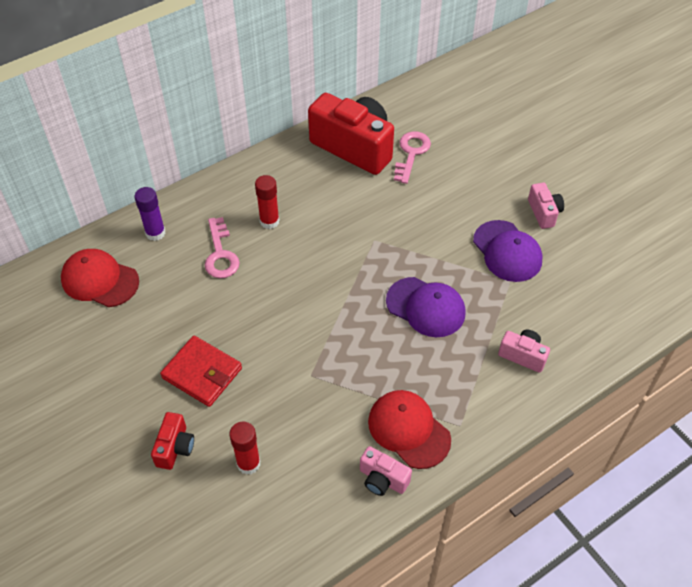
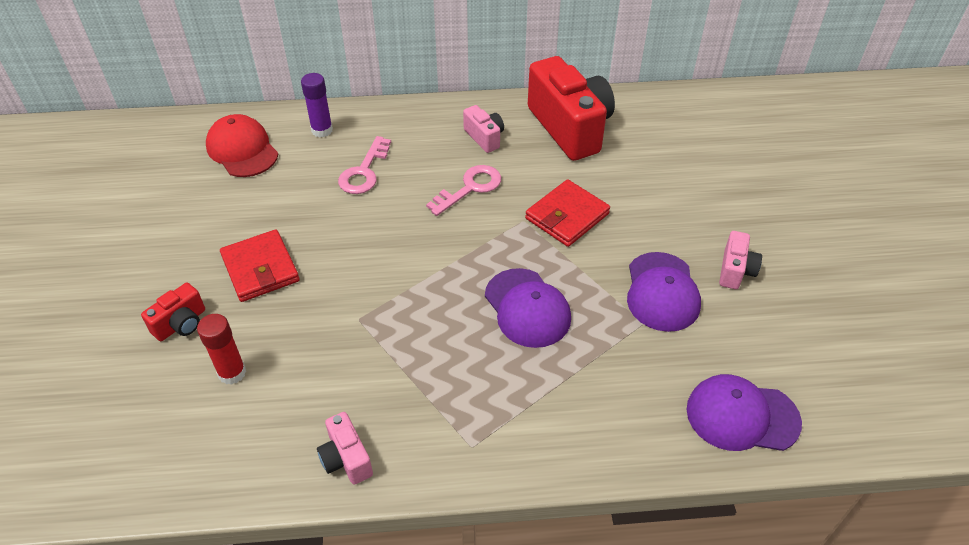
camera: 30 degrees right, 5 degrees down
red glue stick [255,175,280,229] -> none
red cap [368,390,451,469] -> none
pink key [394,131,431,184] -> pink key moved to [426,165,501,216]
pink camera [498,330,550,373] -> pink camera moved to [463,105,504,153]
none -> red wallet [525,179,610,247]
none -> purple cap [686,374,802,451]

